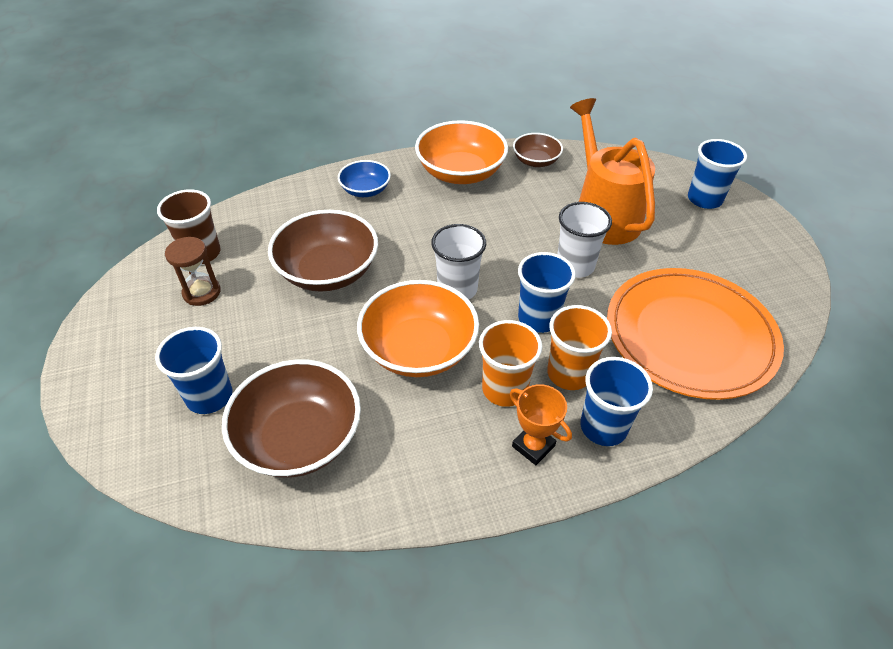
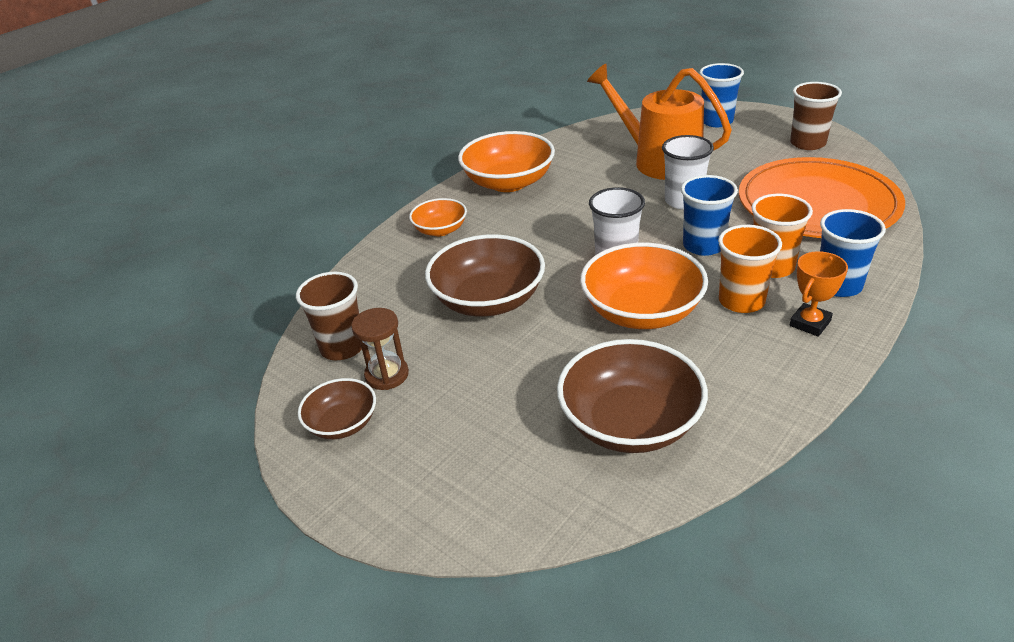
camera: 30 degrees left, 10 degrees down
blue cup [155,327,232,414] -> none
blue bowl [338,160,391,197] -> orange bowl [409,198,467,236]
orange trophy [510,384,572,465] -> orange trophy turned 60 degrees counterclockwise [790,251,848,337]
brown bowl [513,133,563,167] -> brown bowl moved to [298,378,376,439]
none -> brown cup [790,82,842,150]

